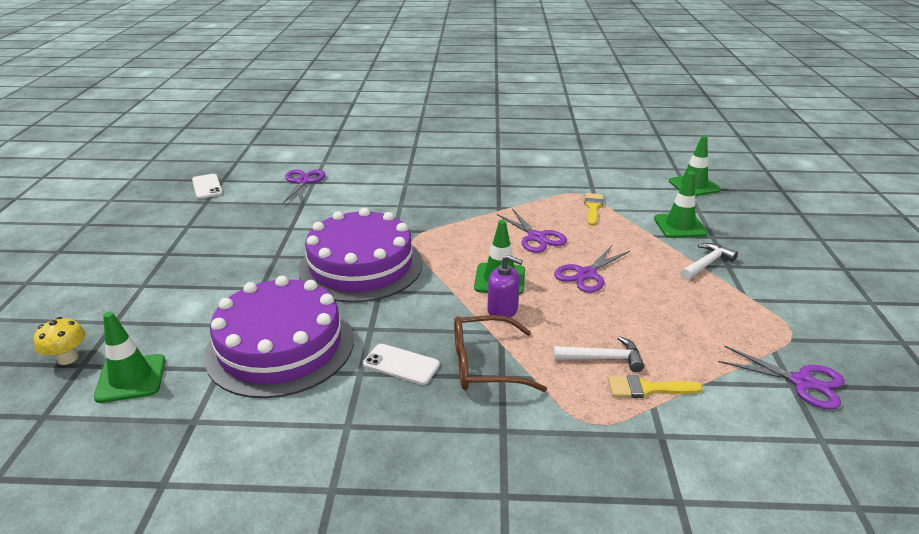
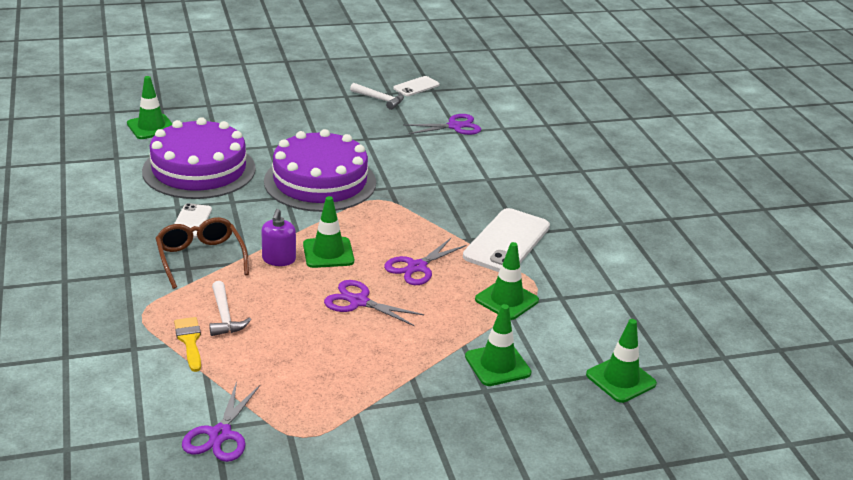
camera: 70 degrees right, 0 degrees up
yellow mushroom [33,317,86,365] -> none
yellow brush [584,193,603,226] -> green traffic cone [475,242,539,320]
white hammer [680,243,738,280] -> white hammer moved to [350,83,404,110]
none -> white phone [463,208,550,272]

